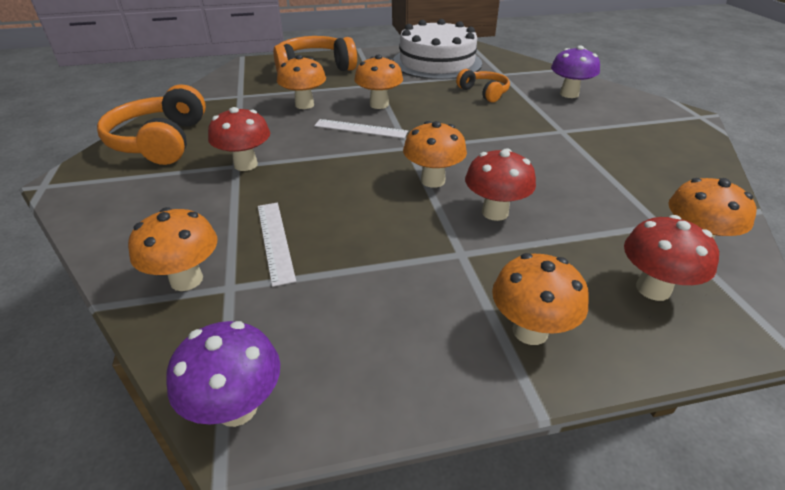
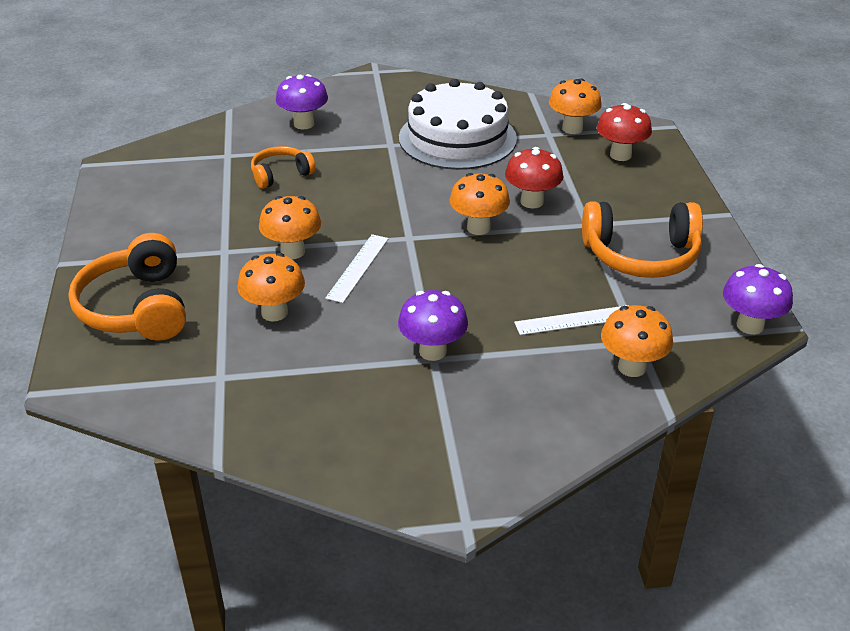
camera: 85 degrees left, 0 degrees up
orange headphones [97,84,206,165] -> orange headphones moved to [582,201,703,278]
red mushroom [208,107,270,171] -> purple mushroom [398,290,468,361]
white cake [393,19,482,80] -> white cake moved to [399,79,517,170]
orange mushroom [492,253,589,345] -> none

